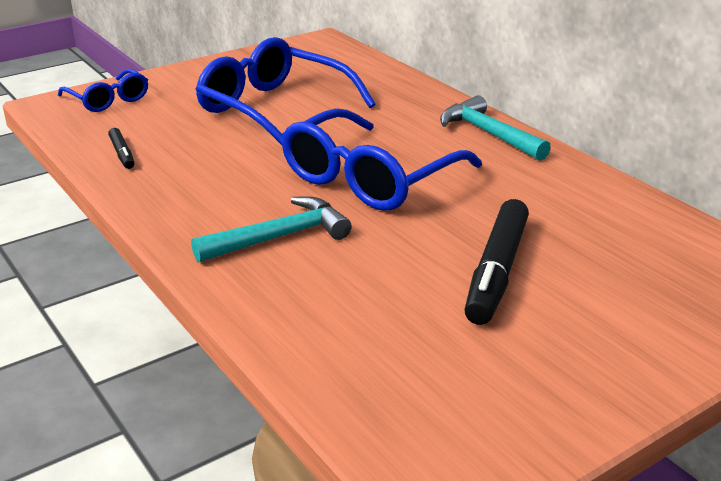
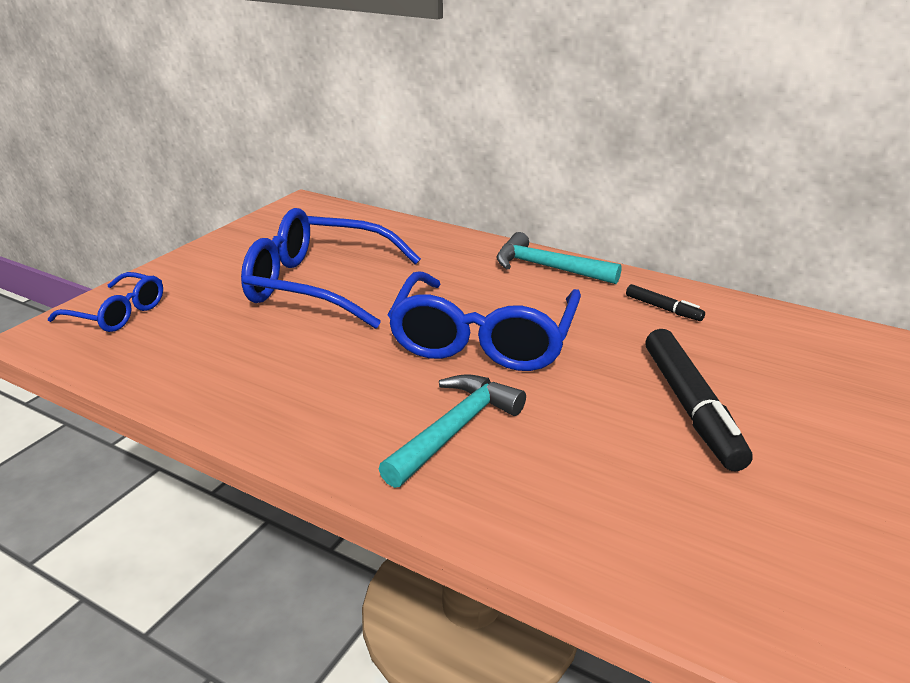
camera: 25 degrees left, 0 degrees up
black marker [108,128,135,169] -> black marker moved to [626,284,705,321]

